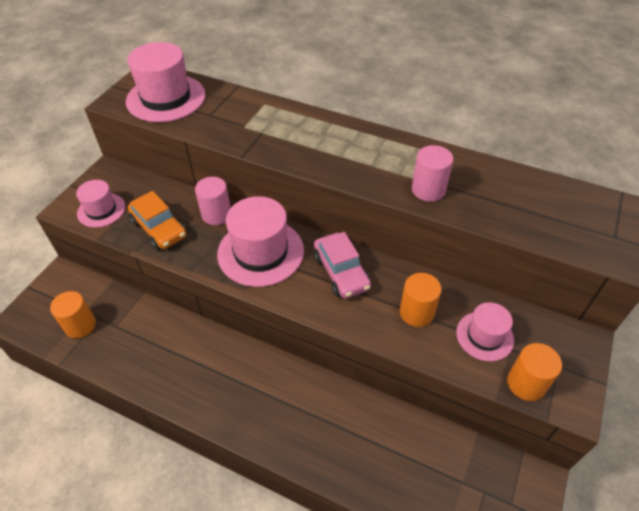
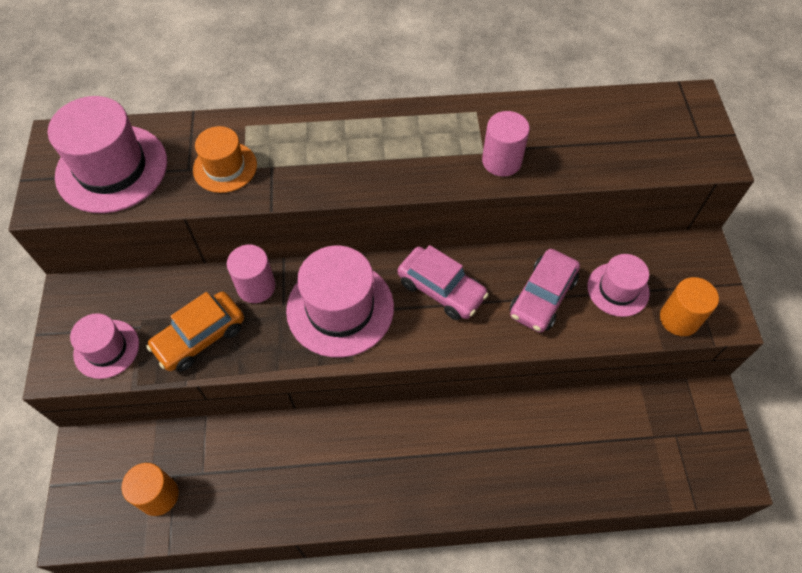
camera: 30 degrees left, 10 degrees up
orange car [128,191,187,250] -> orange car turned 120 degrees clockwise [146,291,244,371]
orange cylinder [400,273,442,327] -> pink car [510,249,580,333]
none -> orange hat [193,126,257,193]

